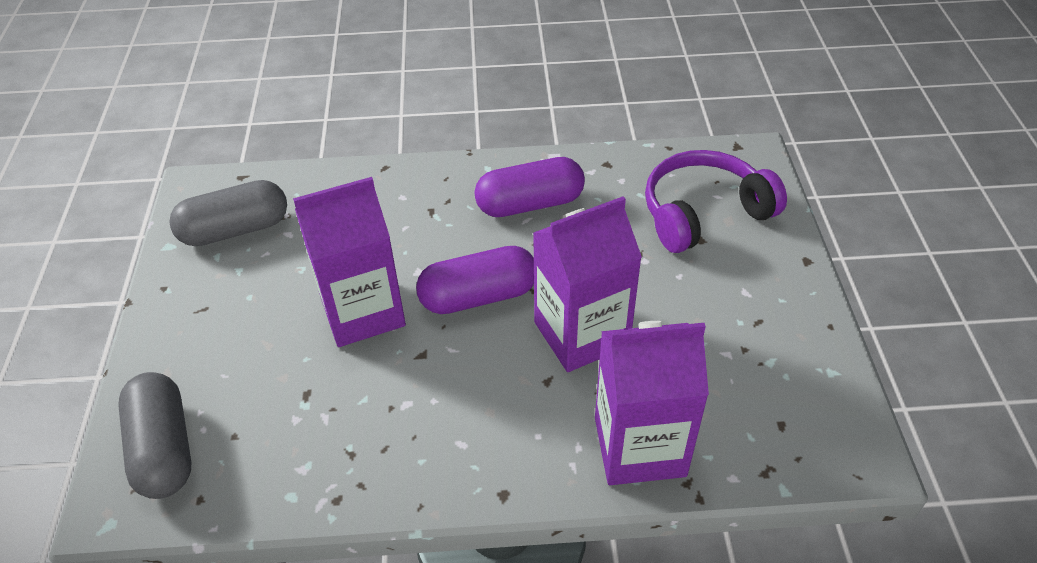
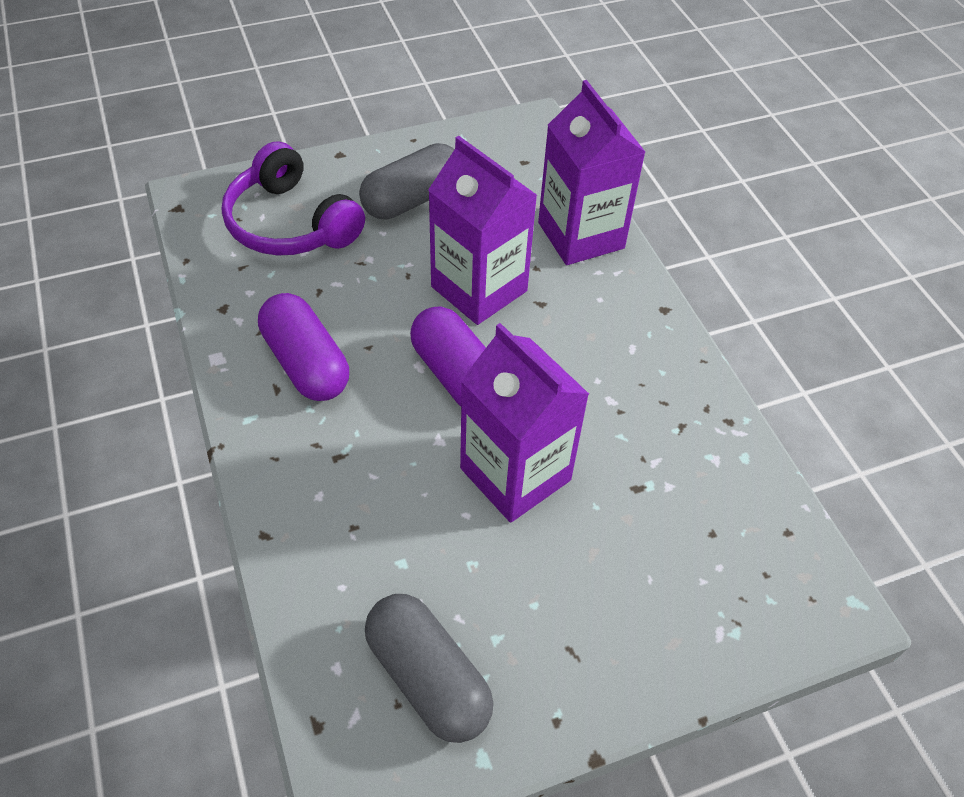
camera: 110 degrees left, 5 degrees up
grey capsule [118,372,191,499] -> grey capsule moved to [359,143,454,219]

